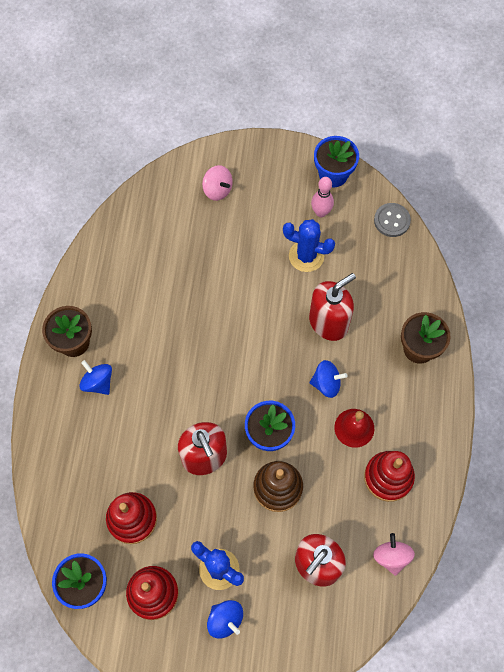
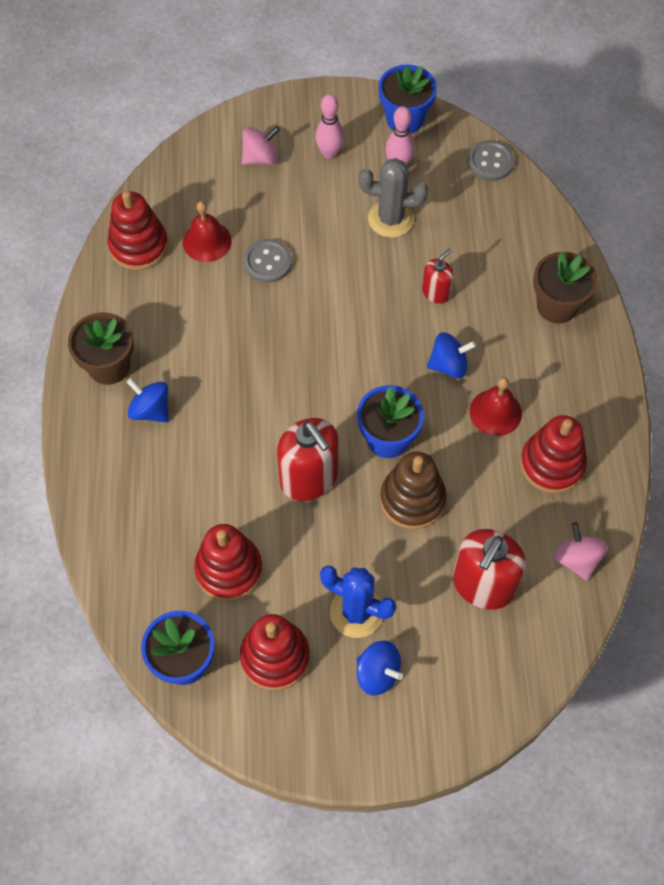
camera: 10 degrees left, 5 degrees down
pink spinning top [202,165,233,201] -> pink spinning top turned 60 degrees counterclockwise [242,126,280,165]
blue cactus [283,219,335,272] -> grey cactus [359,158,428,238]
red soap dispenser [309,273,356,341] -> red soap dispenser [422,248,454,304], size x0.53
none -> red stacking toy [107,191,168,270]
none -> red bell [183,201,232,262]
none -> grey button [243,239,292,283]
none -> pink bowling pin [315,94,344,159]

